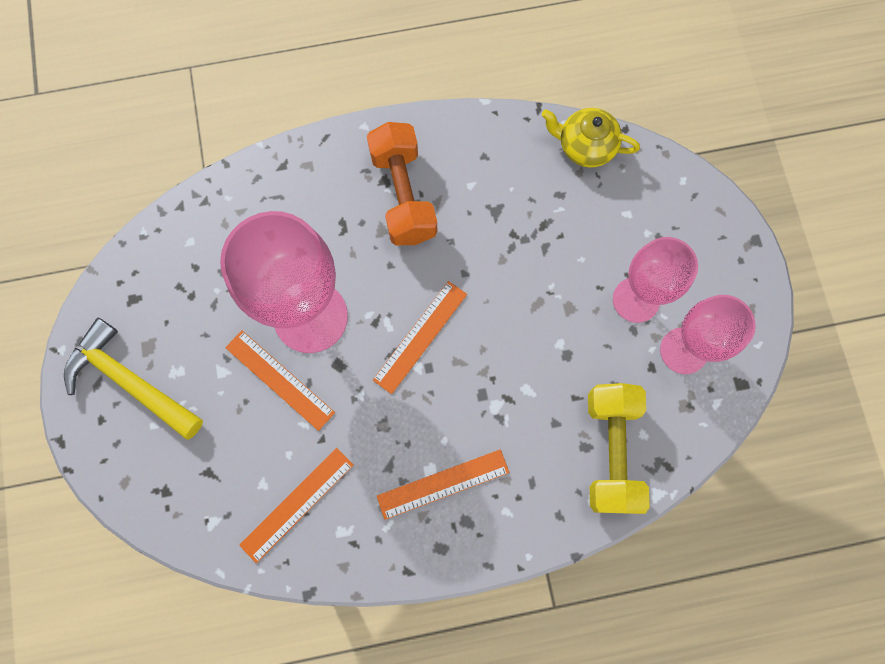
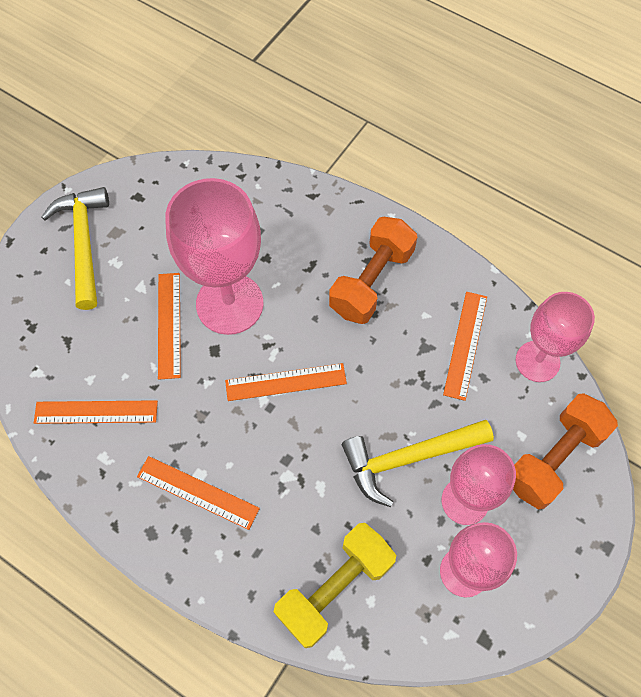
camera: 45 degrees right, 10 degrees down
yellow teapot [542,108,640,168] -> pink goblet [516,292,595,382]
none -> yellow hammer [342,420,494,507]
none -> orange ruler [443,292,487,401]
none -> orange dumbbell [513,393,618,510]

